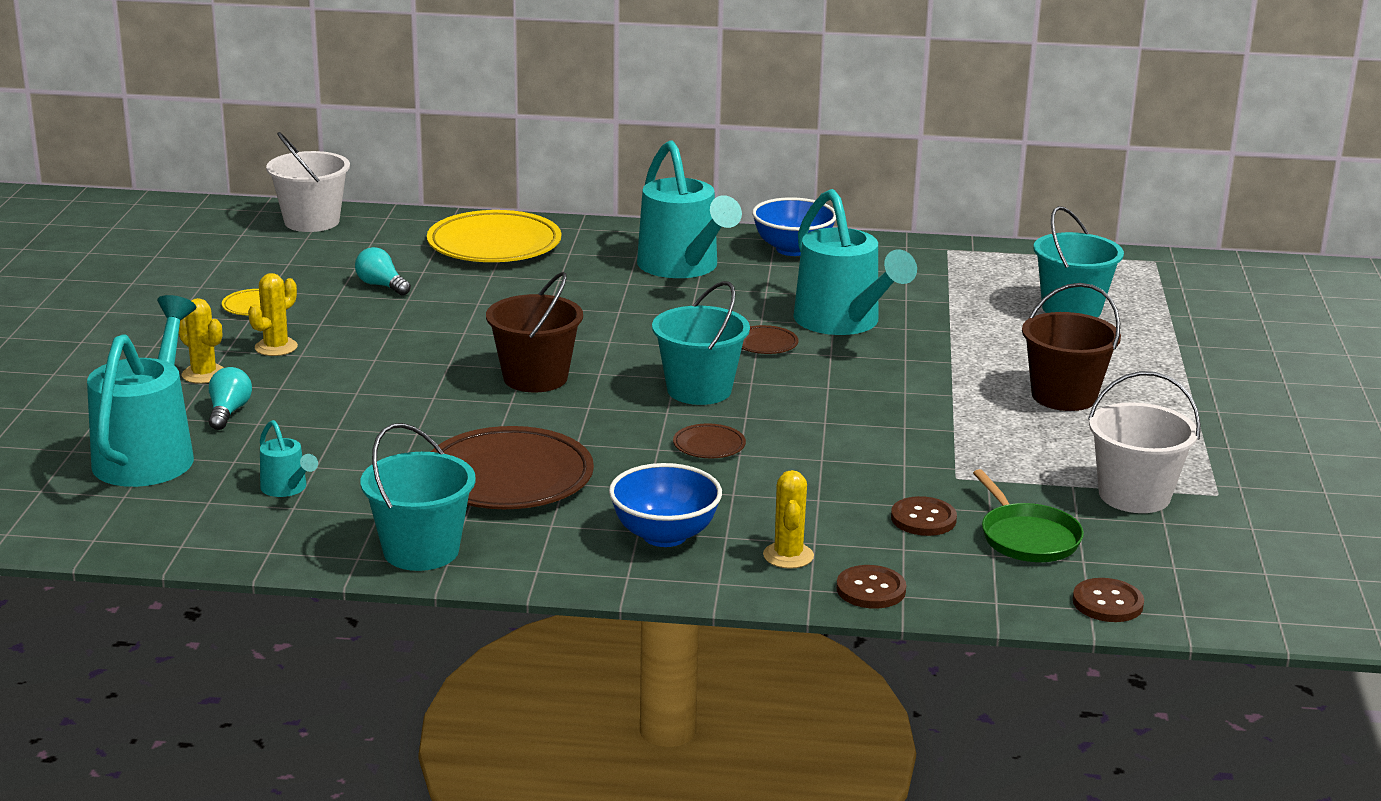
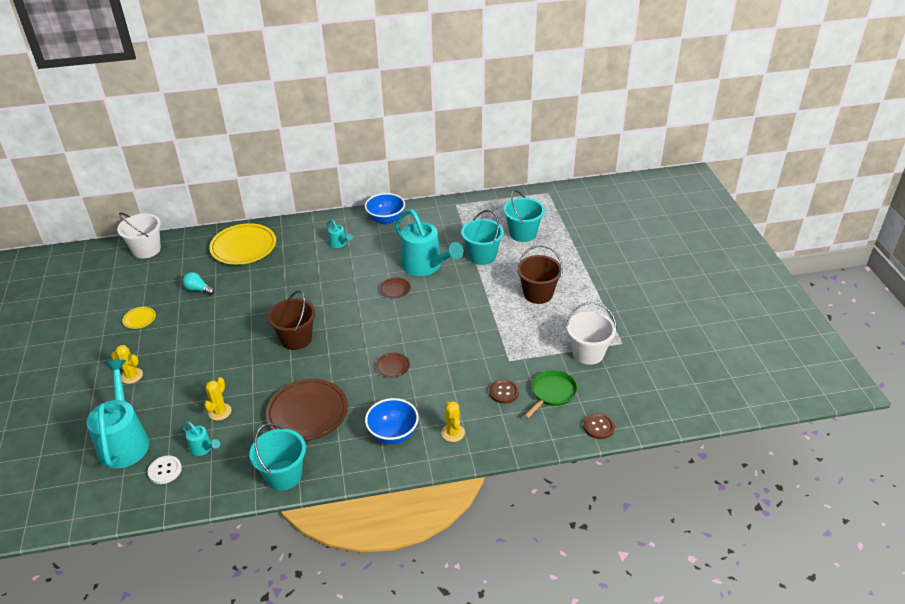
camera: 15 degrees left, 15 degrees up
turquoise light bulb [209,367,252,430] -> none
yellow cactus [248,273,298,356] -> yellow cactus moved to [204,377,232,420]
turquoise watering can [637,140,742,278] -> turquoise watering can [327,219,353,248], size x0.45
turquoise bucket [652,281,750,405] -> turquoise bucket moved to [461,210,504,265]
brown button [836,565,906,609] -> none
green pan [973,469,1084,562] -> green pan turned 105 degrees counterclockwise [524,370,577,418]
none -> white button [148,455,182,484]

